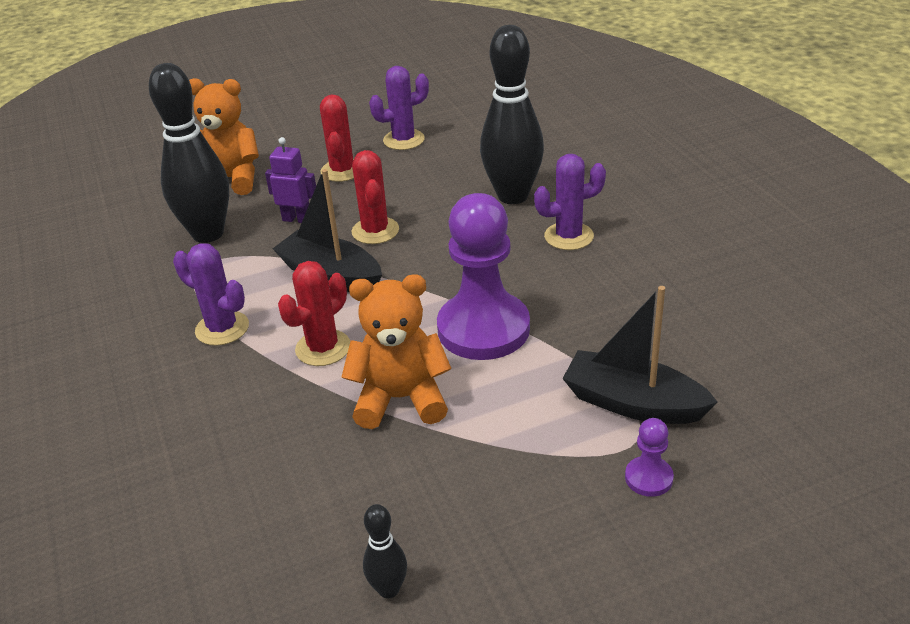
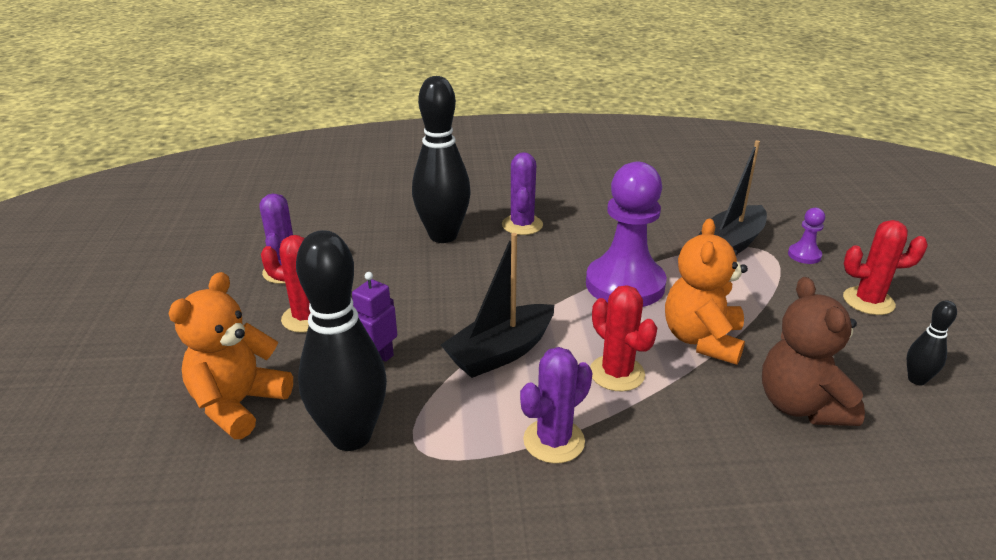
camera: 75 degrees left, 5 degrees down
red cactus [352,150,399,244] -> red cactus moved to [843,220,928,315]
none -> brown teddy bear [762,277,865,426]

